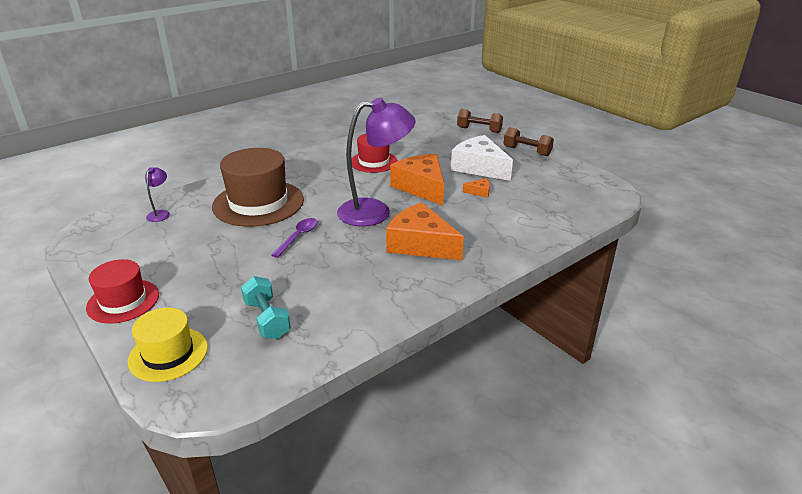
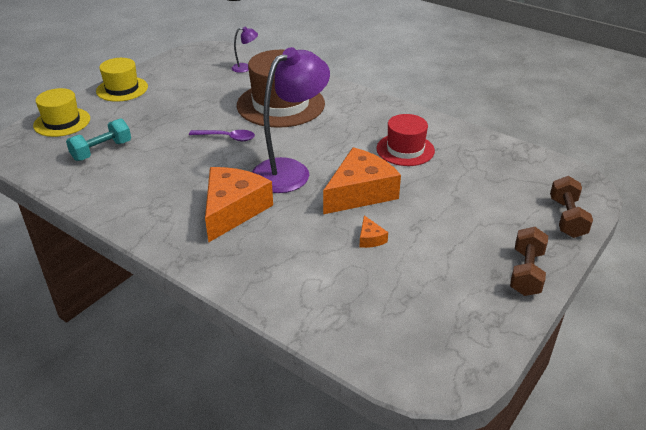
camera: 75 degrees right, 5 degrees up
red hat [86,259,159,324] -> yellow hat [96,58,148,102]
purple lamp [337,98,416,227] -> purple lamp turned 105 degrees counterclockwise [252,47,330,193]
white cheese [451,135,513,181] -> none

